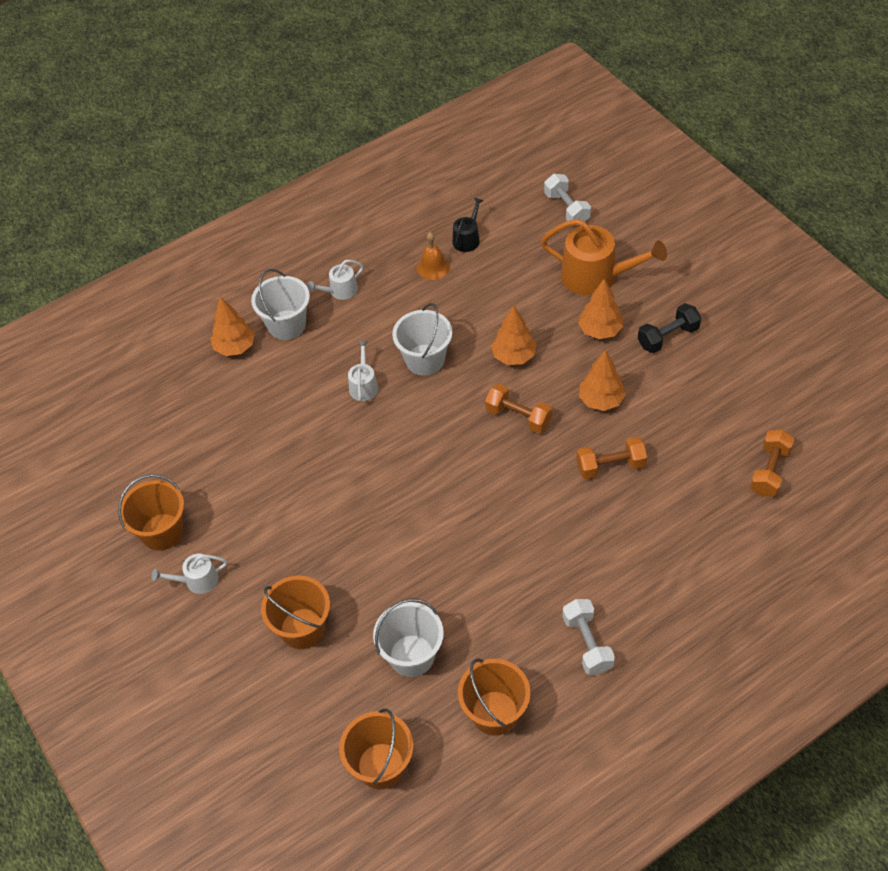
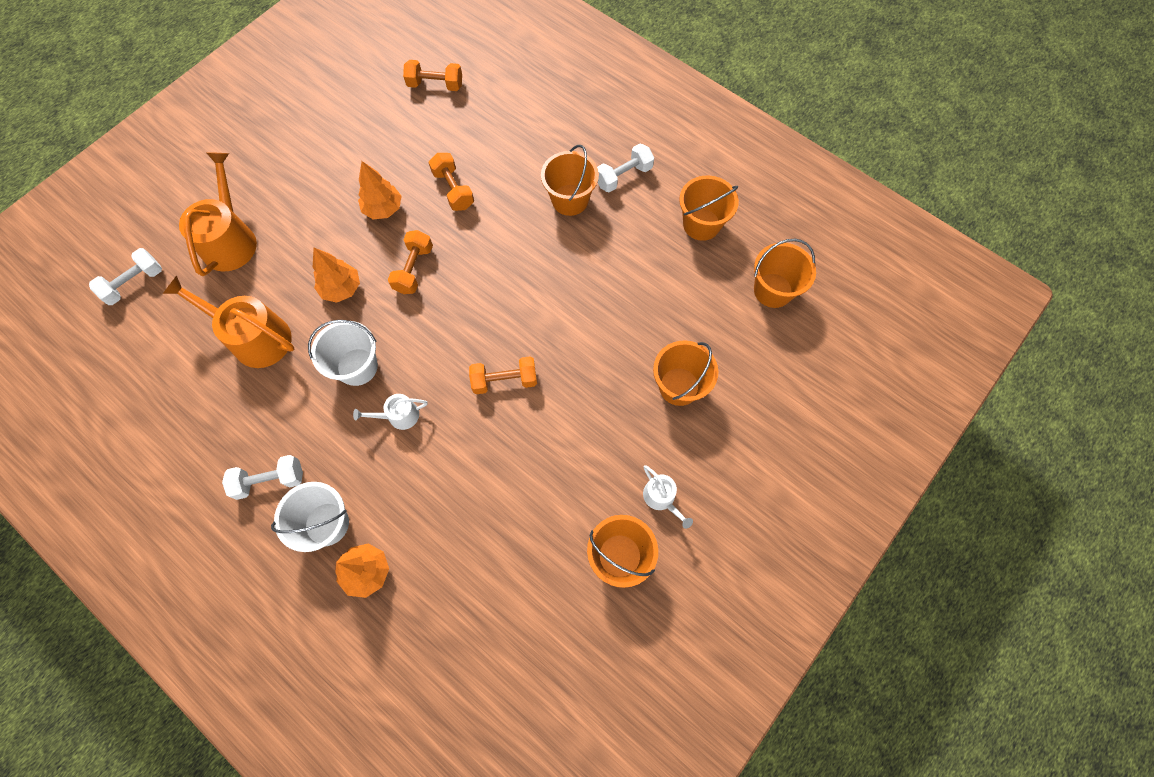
camera: 110 degrees left, 15 degrees up
white watering can [307,260,363,300] -> white dumbbell [222,455,303,500]
white bucket [373,598,444,677] -> none
orange bell [417,232,450,280] -> none
black watering can [452,198,484,252] -> none
orange tree [578,279,623,339] -> none
black dumbbell [638,303,701,353] -> none
none -> orange watering can [163,275,294,368]
none -> orange dumbbell [469,356,537,394]
none -> orange bucket [541,145,599,216]

